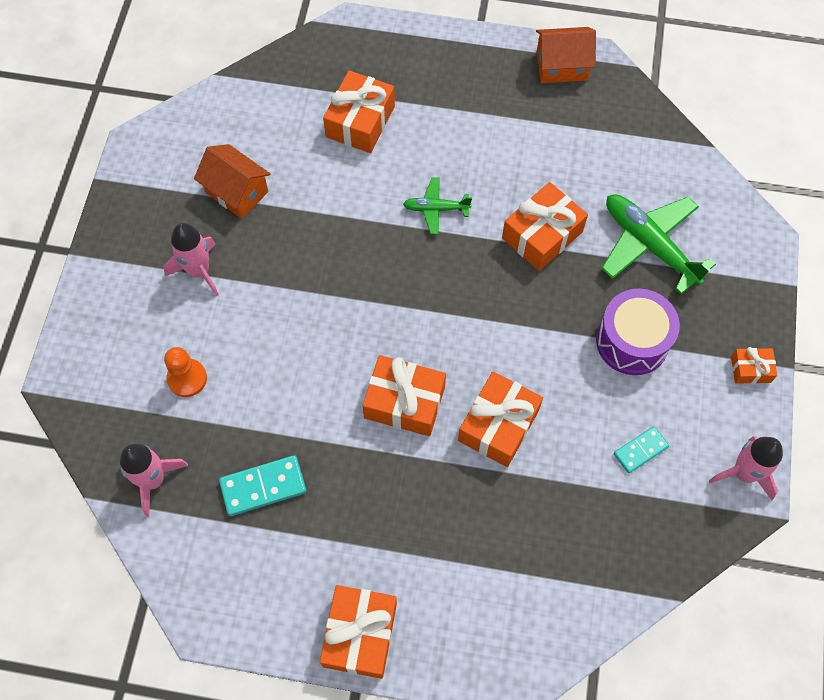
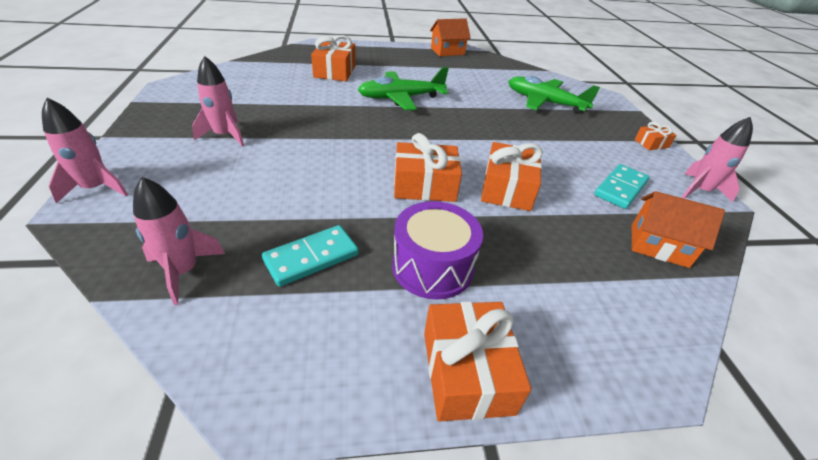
camera: 20 degrees left, 25 degrees down
orange pawn [164,347,207,397] -> none
orange house [194,144,271,219] -> orange house moved to [632,191,725,268]
green plane [403,177,472,234] -> green plane [358,67,449,110], size x1.87
orange gift [502,182,588,271] -> none
purple drum [596,289,680,375] -> purple drum moved to [392,201,483,300]
turquoise domino [614,426,669,473] -> turquoise domino [594,164,649,209], size x1.54
none -> pink rocket [42,98,128,203]

